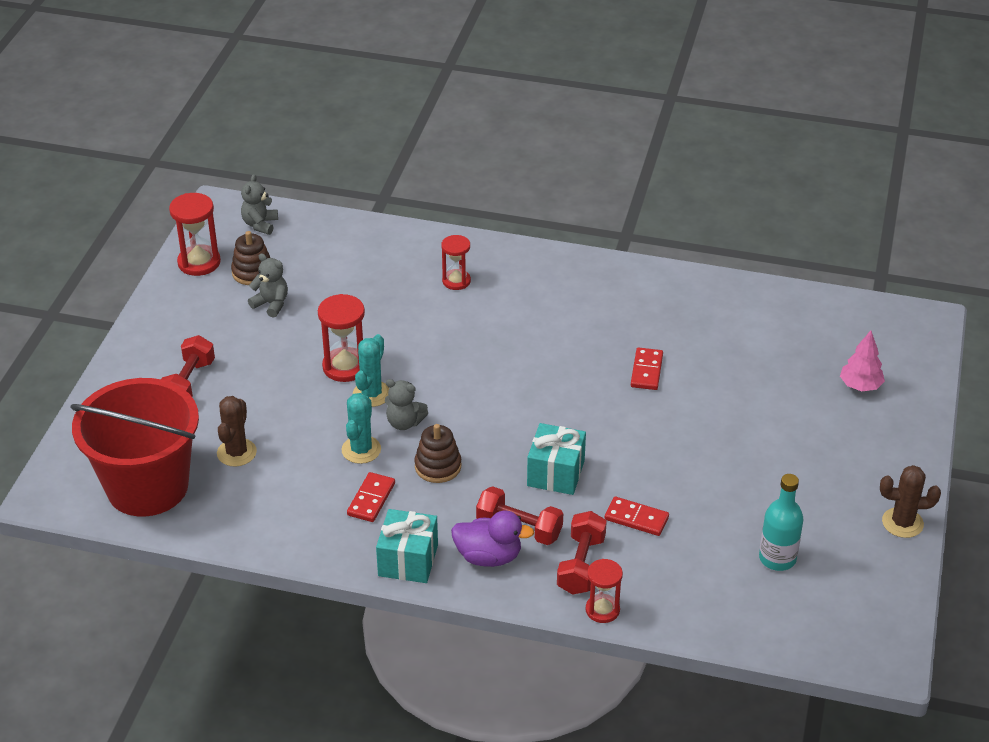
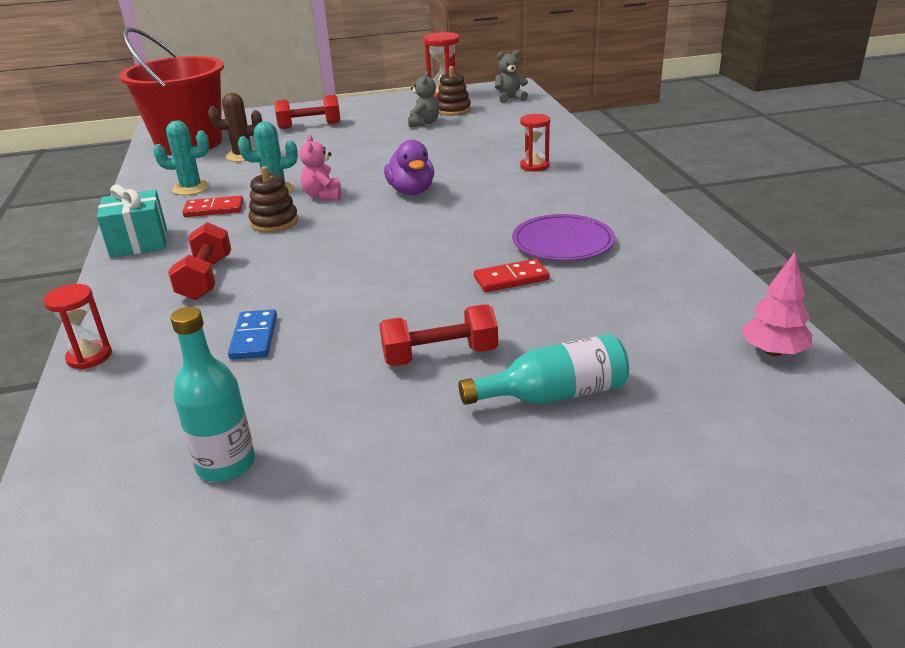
camera: 65 degrees right, 10 degrees down
red hourglass [318,294,365,382] -> none
turquoise cactus [353,334,389,407] -> turquoise cactus moved to [153,120,210,195]
grey teddy bear [385,379,428,430] -> pink teddy bear [299,135,341,200]
purple duck [451,511,534,567] -> purple duck moved to [384,140,434,195]
turquoise gift [527,423,586,495] -> none
red dumbbell [557,511,607,595] -> red dumbbell moved to [379,304,498,366]
red domino [605,496,669,536] -> blue domino [228,309,277,360]
pink tree [840,330,885,391] -> pink tree moved to [741,252,812,356]
brown cactus [880,465,941,538] -> none
none -> turquoise bottle [459,334,629,405]
none -> purple plate [512,214,615,261]

